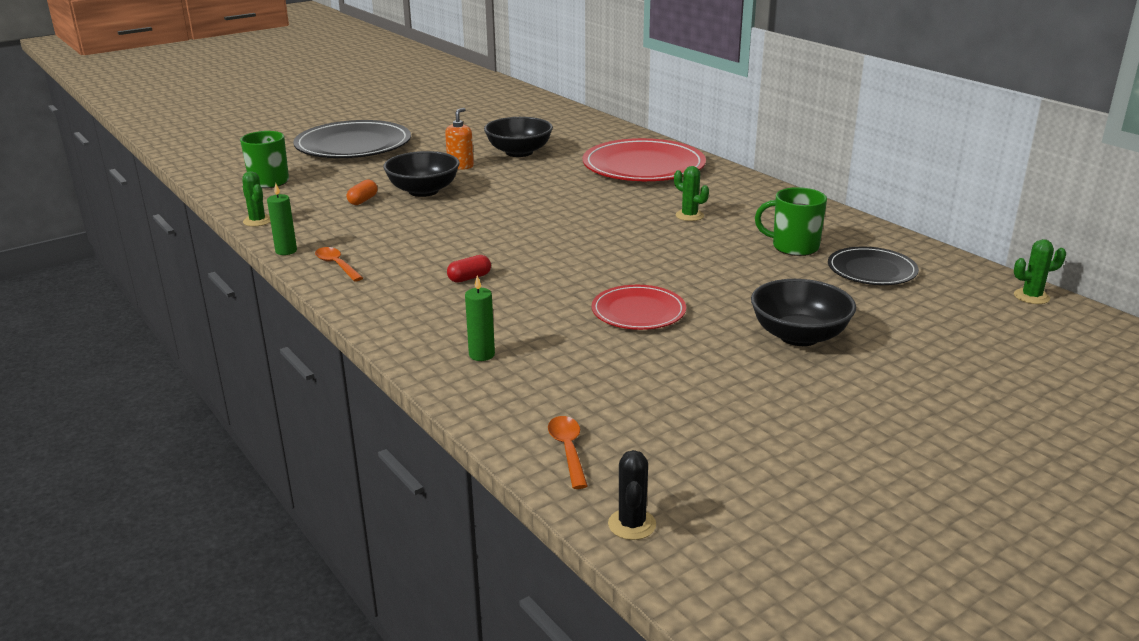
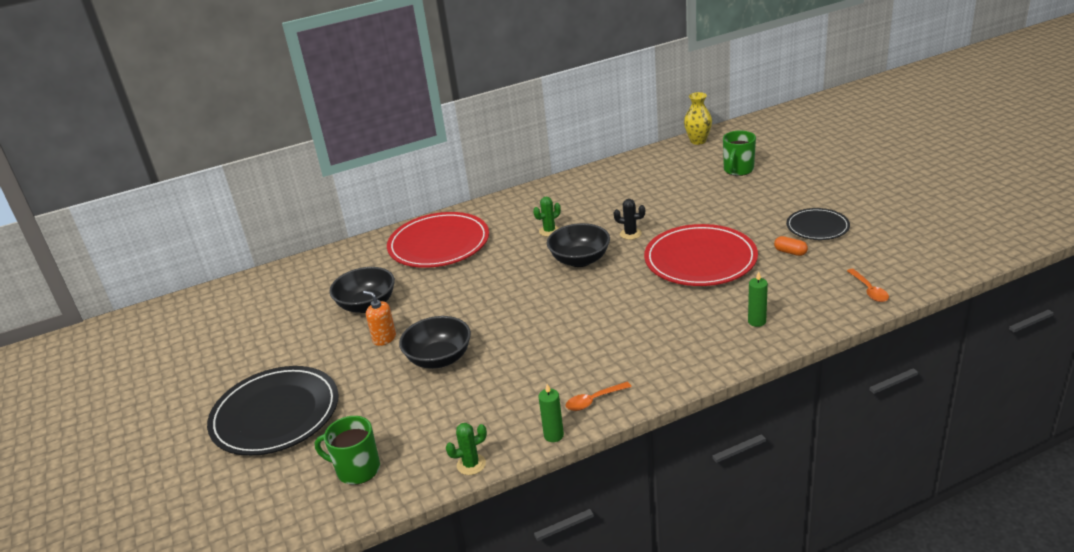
camera: 75 degrees left, 5 degrees up
orange capsule [347,180,378,205] -> orange capsule moved to [774,236,808,256]
red capsule [447,255,491,283] -> none
orange spoon [548,416,588,489] -> orange spoon turned 105 degrees counterclockwise [847,269,889,302]
red plate [592,285,686,330] -> red plate [644,224,758,286], size x1.78
black cactus [608,450,656,540] -> black cactus moved to [614,199,645,240]
black bowl [751,279,856,346] -> black bowl moved to [547,223,610,267]
green mug [755,187,827,256] -> green mug moved to [723,130,756,176]
black plate [828,247,919,285] -> black plate moved to [786,208,850,240]
green cactus [1014,239,1066,304] -> yellow vase [684,92,712,145]

